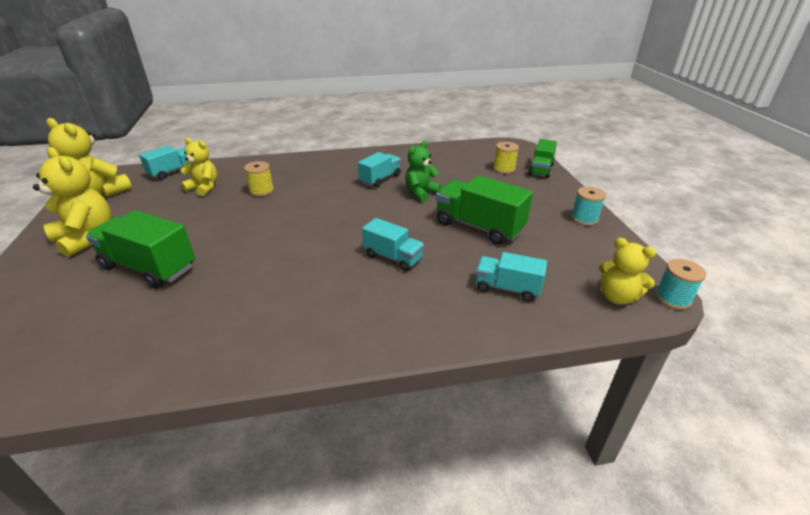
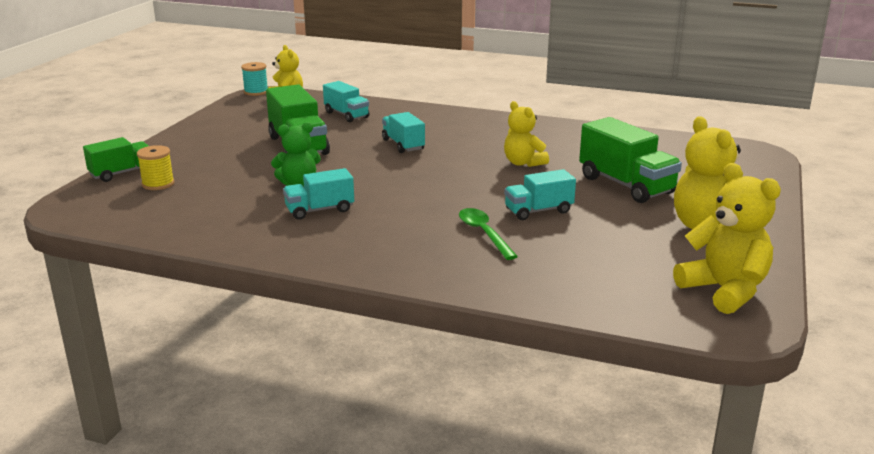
camera: 150 degrees left, 10 degrees down
turquoise truck [139,146,187,180] -> turquoise truck moved to [504,169,576,220]
yellow teddy bear [180,137,217,196] -> yellow teddy bear moved to [504,101,549,167]
yellow spool [244,161,274,197] -> green spoon [459,208,518,260]
turquoise spool [571,186,606,226] -> none

